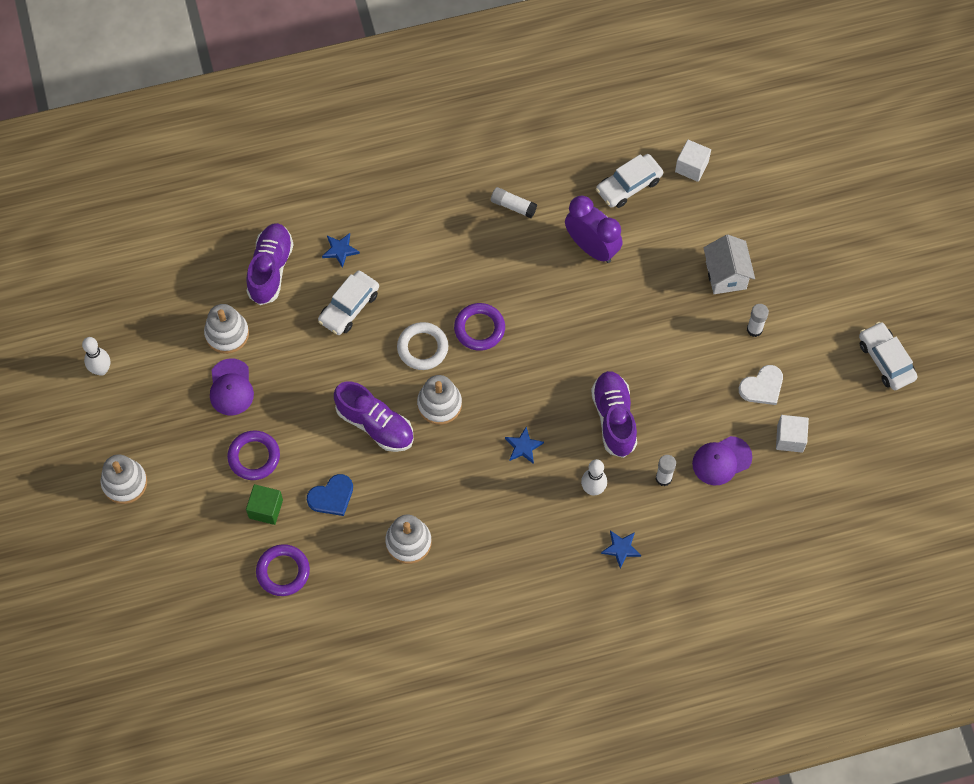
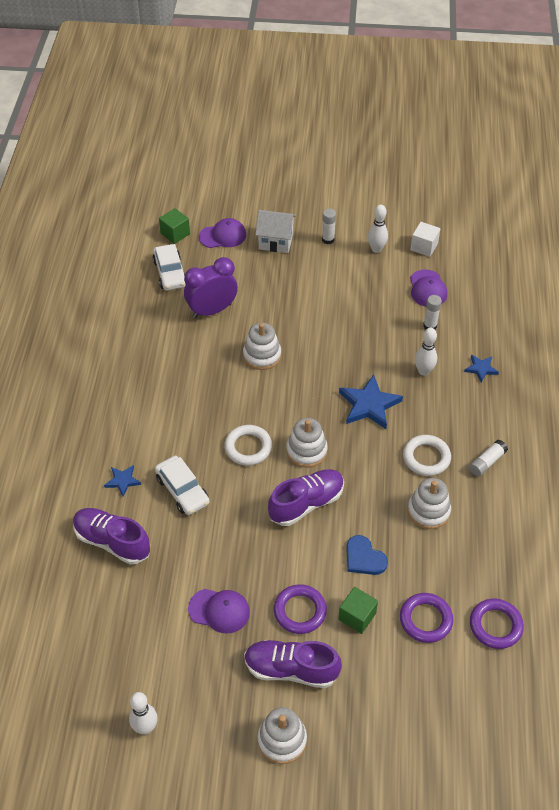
camera: 70 degrees left, 15 degrees down
white stacking toy [204,304,249,354] -> white stacking toy moved to [243,323,281,370]
blue heart [307,474,353,516] -> blue heart turned 150 degrees clockwise [346,535,388,575]
purple ring [454,303,505,351] -> purple ring moved to [470,599,524,649]
white glue stick [491,187,537,218] -> white glue stick moved to [469,440,508,476]
blue star [505,427,544,464] -> blue star [339,374,403,429], size x1.85
purple shoe [591,371,637,458] -> purple shoe moved to [244,640,342,688]
white cube [675,140,711,182] -> green cube [159,208,190,244]
white heart [739,365,783,405] -> white bowling pin [368,205,388,253]
white car [859,322,918,390] -> none
none -> purple cap [199,218,246,248]
none -> white ring [403,435,451,476]

